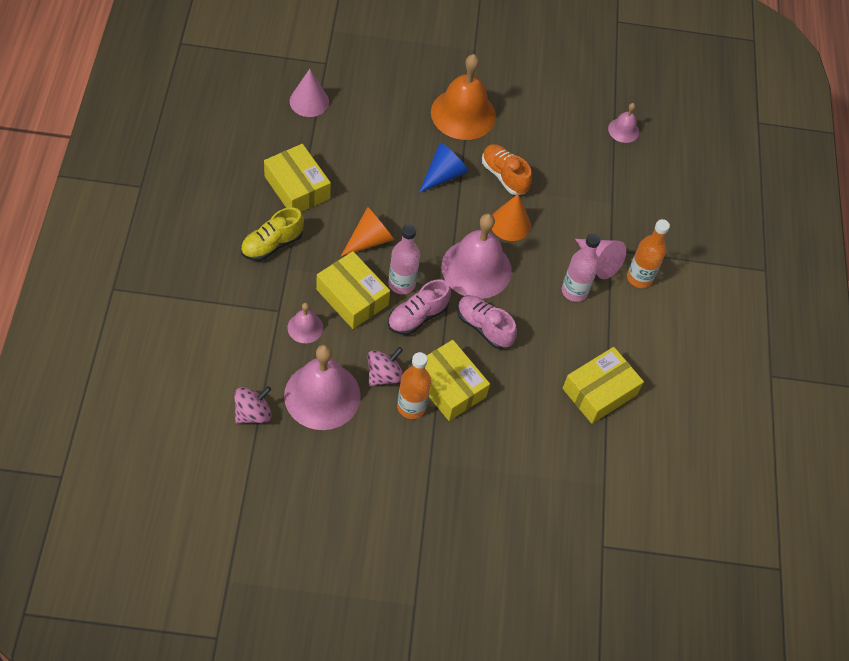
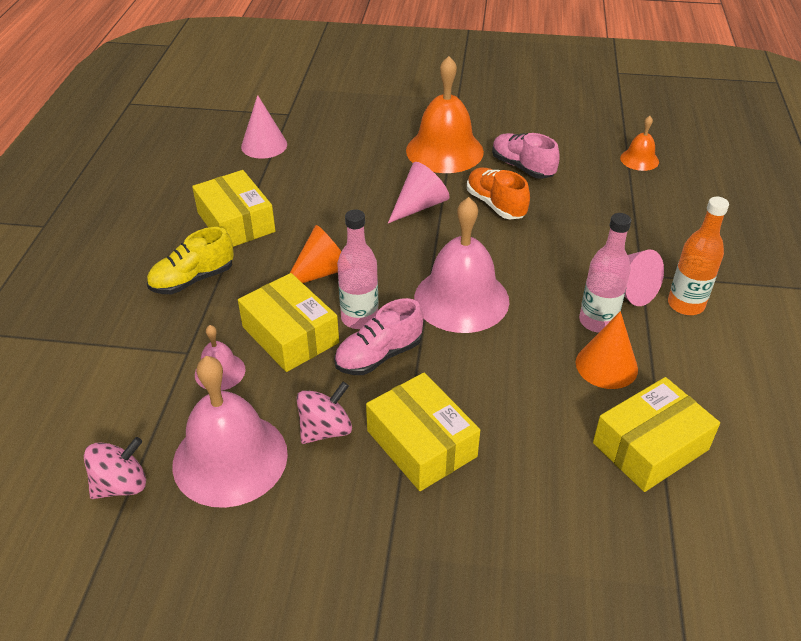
camera: 10 degrees right, 15 degrees down
orange bottle [397,352,431,419] -> none
blue cone [419,143,469,193] -> pink cone [388,162,450,223]
pink shoe [457,295,517,349] -> pink shoe moved to [492,133,560,179]
orange cone [492,194,531,241] -> orange cone moved to [576,311,638,389]
pink bell [608,103,639,143] -> orange bell [620,116,659,171]

